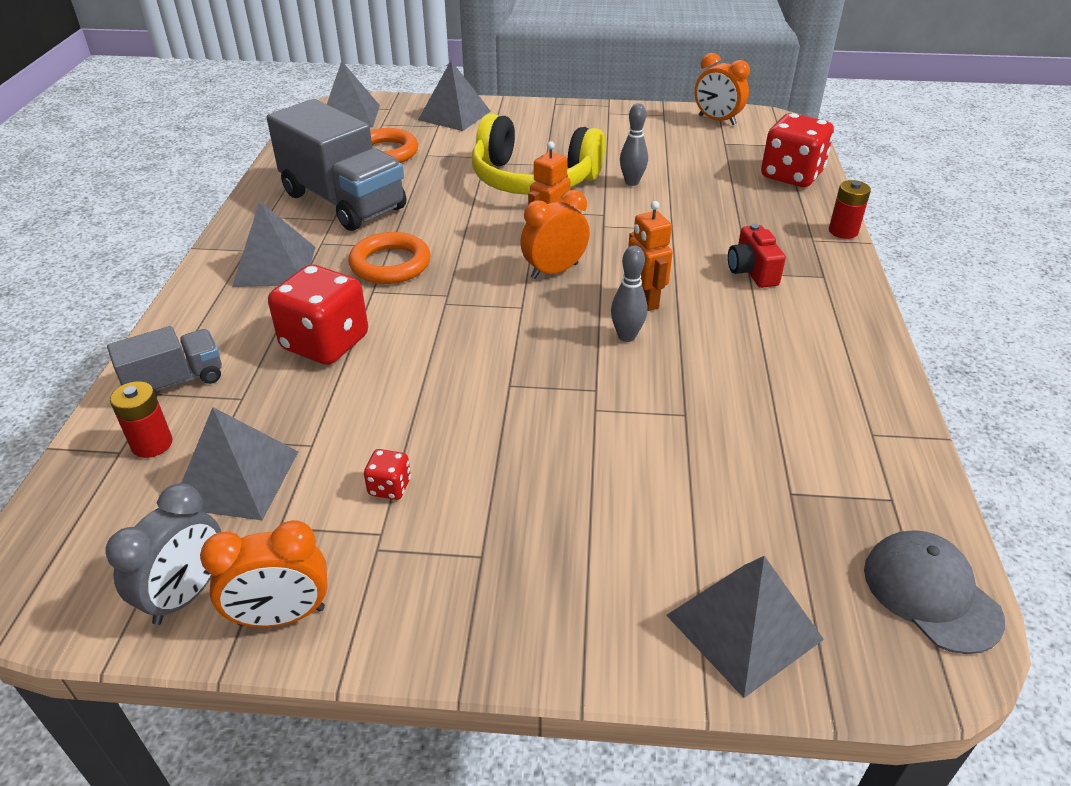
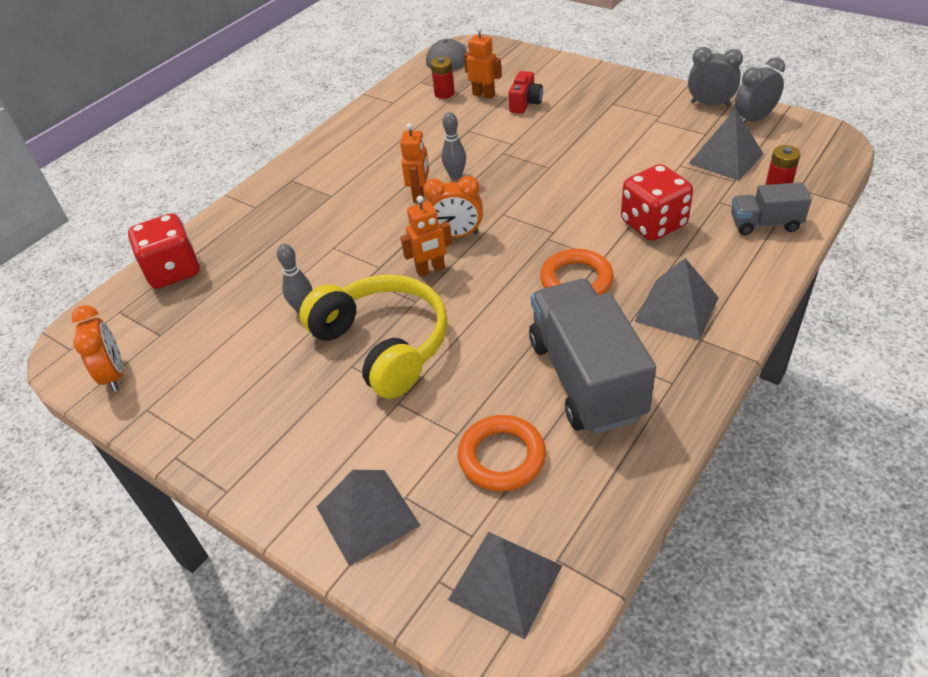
camera: 145 degrees left, 5 degrees up
orange clock [200,520,328,627] -> grey clock [688,47,743,106]
red dice [364,449,411,500] -> none
grey pyramid [666,556,824,698] -> none
red camera [728,224,786,288] -> red camera moved to [509,71,543,114]
red battery [829,180,871,239] -> red battery moved to [431,57,455,99]
none -> orange robot [464,27,502,99]

